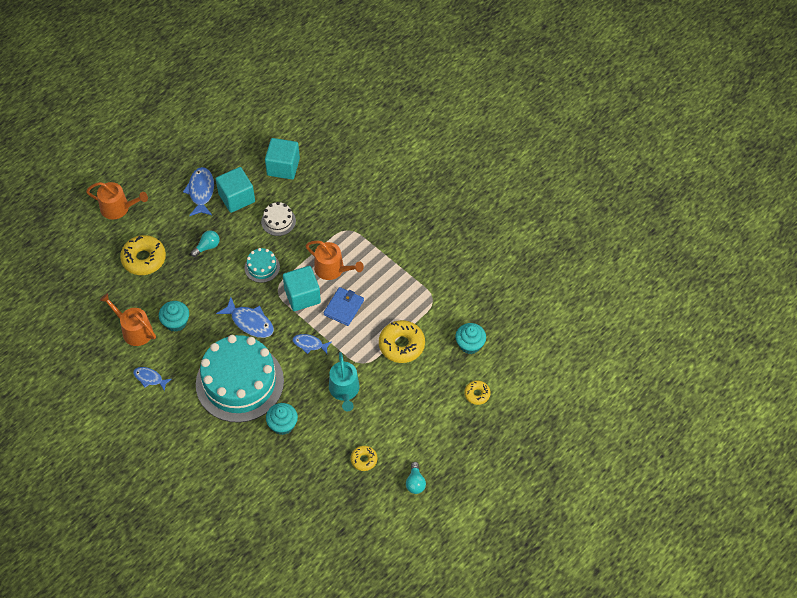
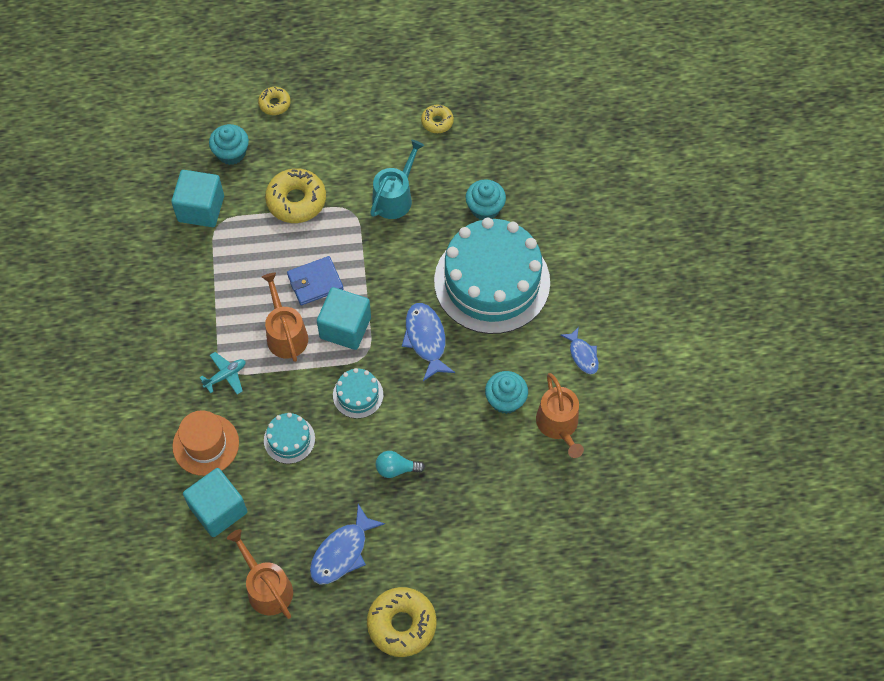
camera: 140 degrees left, 5 degrees up
orange watering can [86,182,148,220] -> orange watering can moved to [227,529,293,619]
yellow donut [120,235,166,275] -> yellow donut moved to [367,587,437,657]
turquoise cube [216,167,255,213] -> turquoise cube moved to [171,170,224,227]
white cake [261,202,296,236] -> turquoise cake [264,413,315,464]
blue fish [293,334,331,354] -> none
turquoise light bulb [406,462,426,494] -> none
none -> orange hat [173,410,239,476]
none -> turquoise plane [199,352,246,395]

